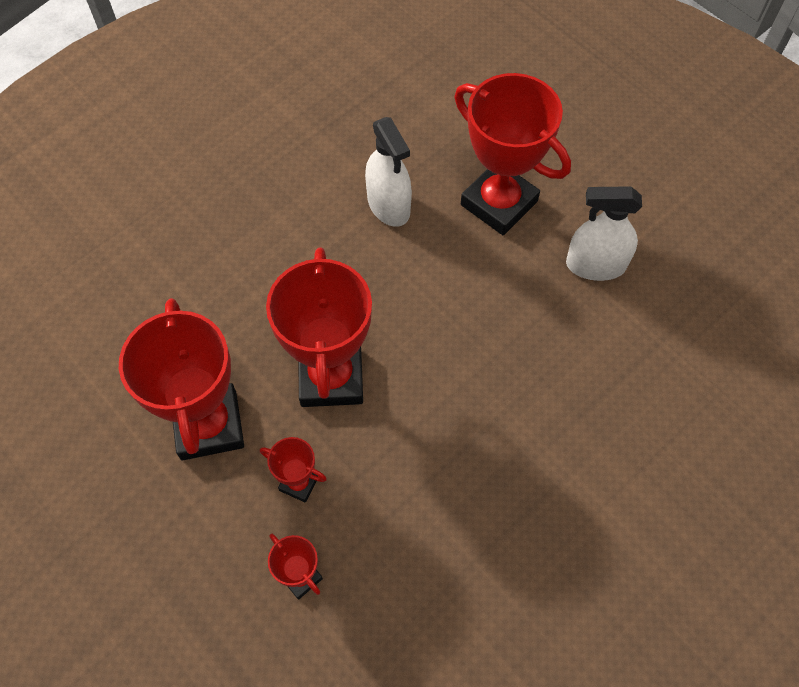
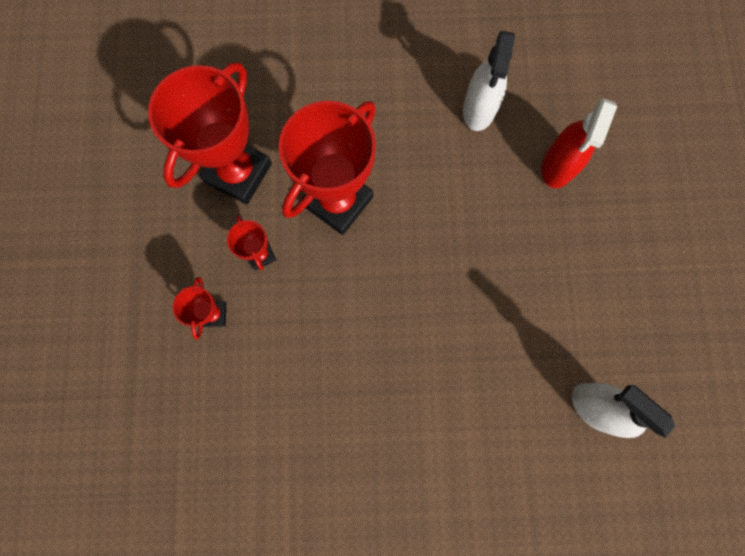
camera: 40 degrees right, 15 degrees up
red trophy [454,73,571,235] -> red spray bottle [542,98,617,188]
white spray bottle [566,186,642,281] -> white spray bottle moved to [572,383,675,438]

